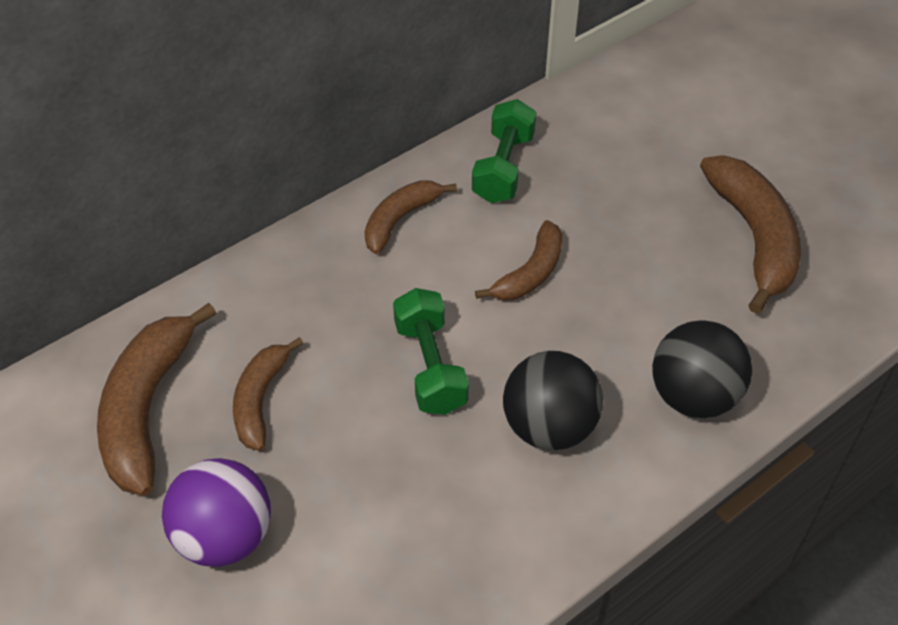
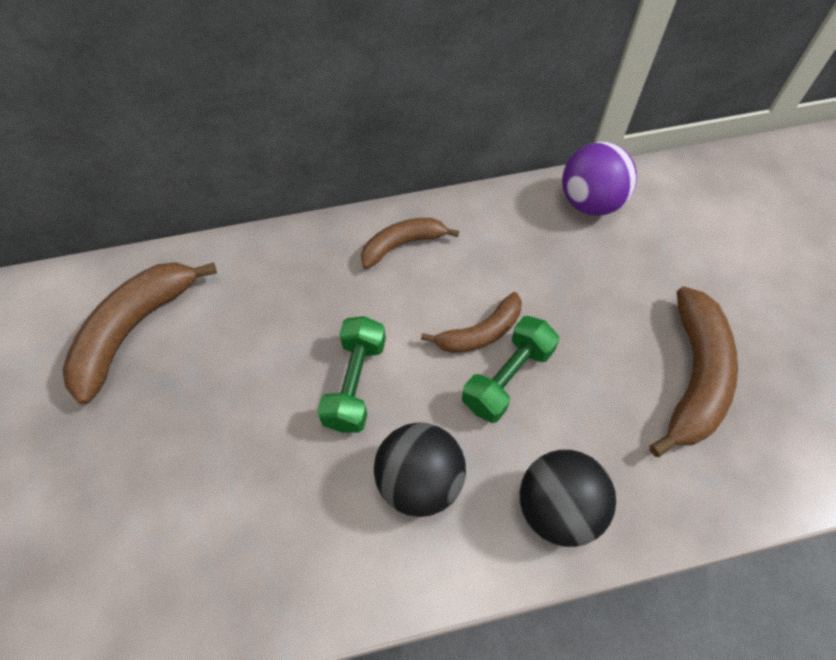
camera: 25 degrees right, 10 degrees up
purple ball [162,458,271,567] -> purple ball moved to [562,142,637,216]
brown banana [233,337,304,451] -> none
green dumbbell [472,99,537,203] -> green dumbbell moved to [462,316,559,423]

